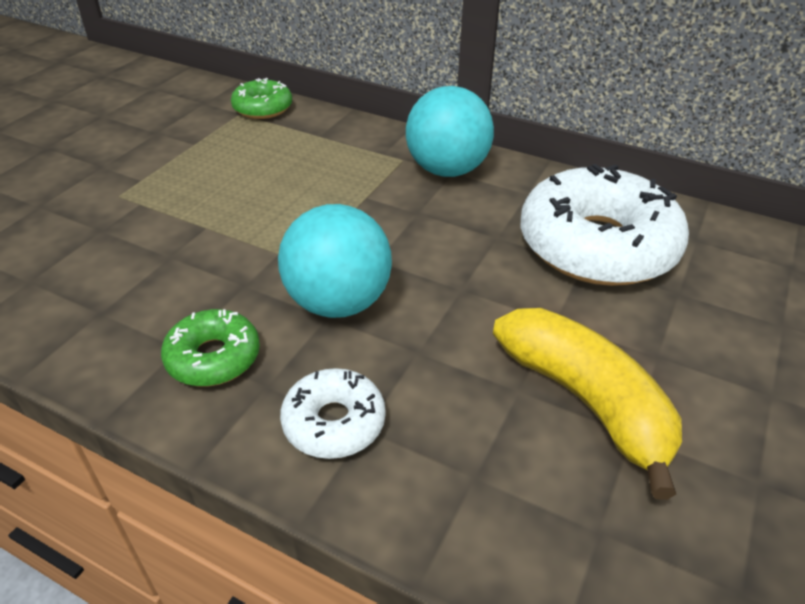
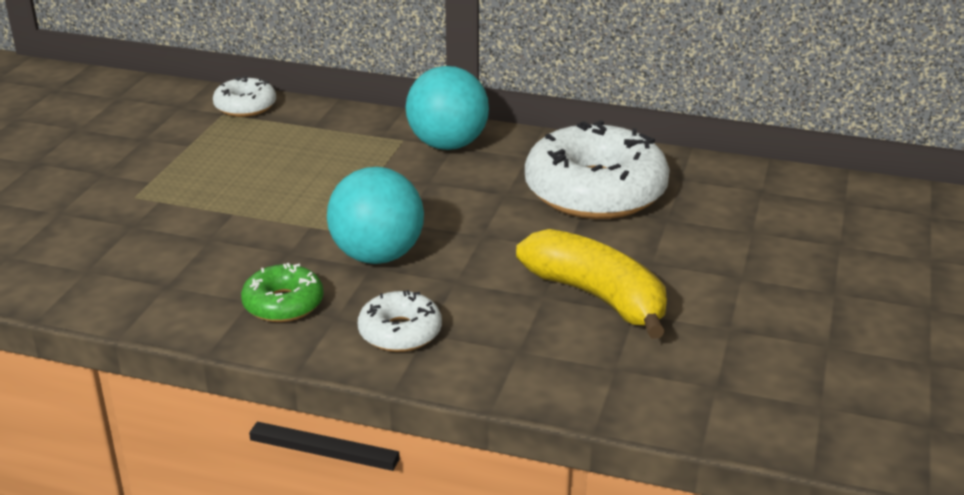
camera: 10 degrees left, 10 degrees down
green donut [231,78,292,119] -> white donut [213,76,276,117]

